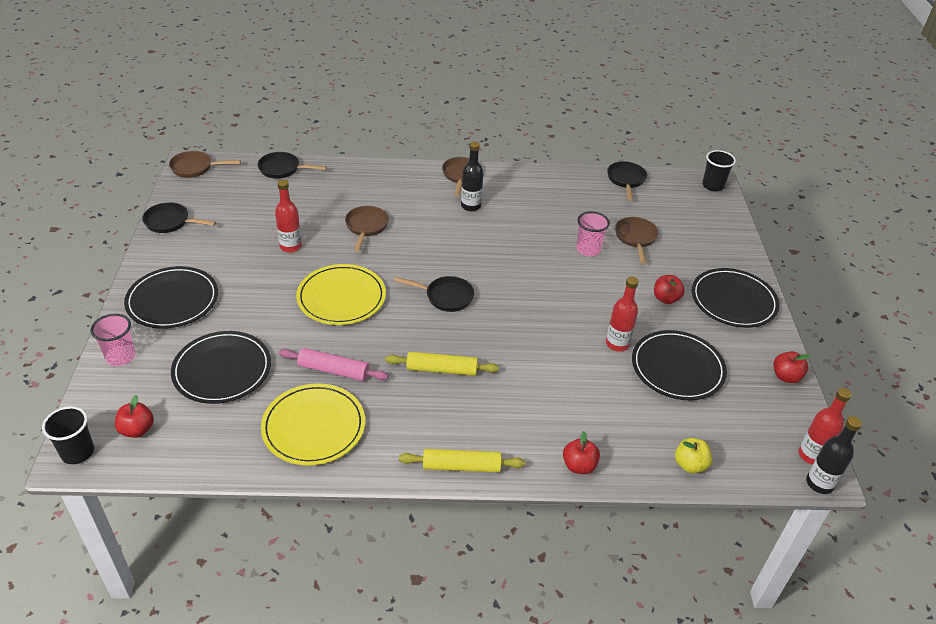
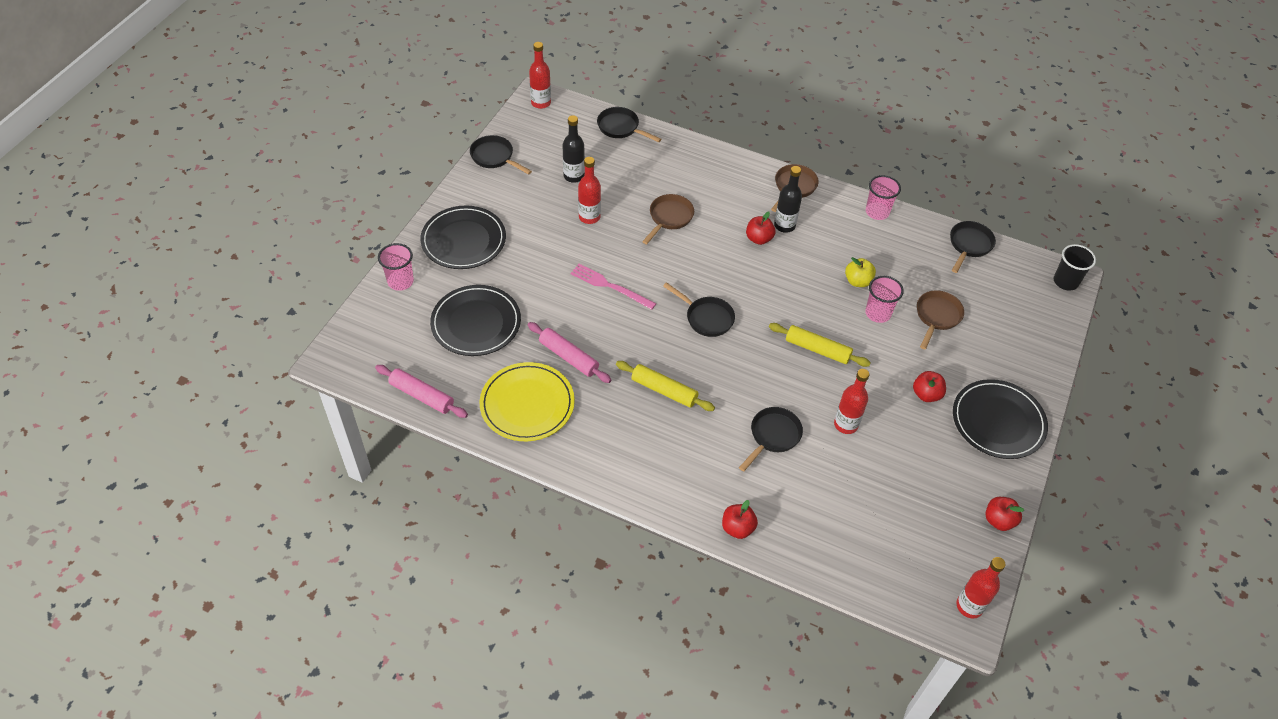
camera: 25 degrees right, 10 degrees up
black cup [42,406,94,464] -> none
red apple [115,395,154,438] -> red apple moved to [746,212,775,245]
brown pan [169,151,241,178] -> red bottle [529,42,551,109]
yellow plate [296,264,386,325] -> pink fork [570,264,656,310]
yellow rolling pin [399,449,525,473] -> yellow rolling pin moved to [769,323,871,367]
black plate [632,330,727,400] -> none
yellow apple [675,438,713,474] -> yellow apple moved to [845,257,876,287]
black bottle [806,416,862,494] -> black bottle moved to [563,115,585,183]
none -> pink rolling pin [375,365,468,418]
none -> black pan [739,407,803,471]
none -> pink cup [866,175,901,220]

